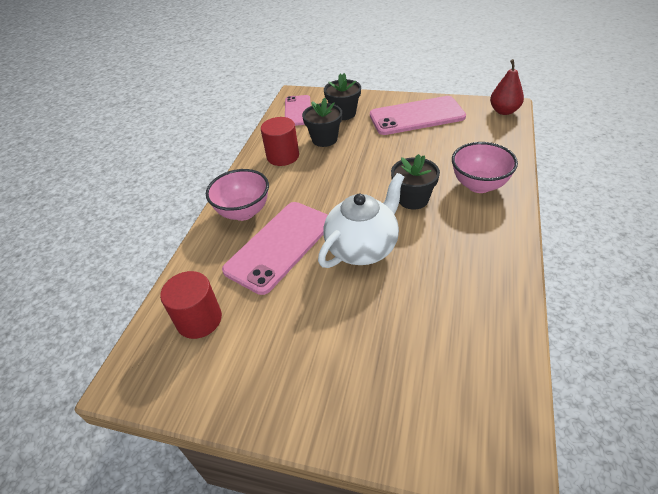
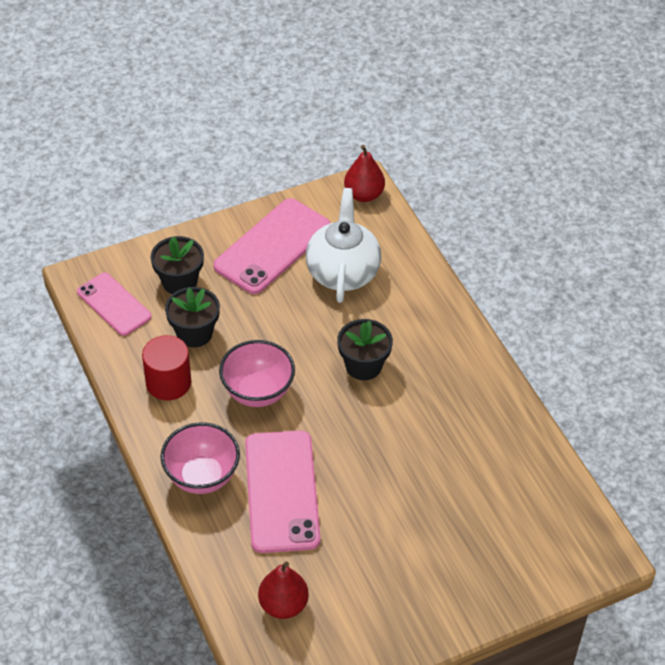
camera: 45 degrees left, 5 degrees up
red cylinder [160,271,222,339] -> red pear [258,562,309,619]
white teapot [318,173,404,268] -> white teapot moved to [306,188,381,303]
pink bowl [452,142,518,193] -> pink bowl moved to [219,340,295,407]

